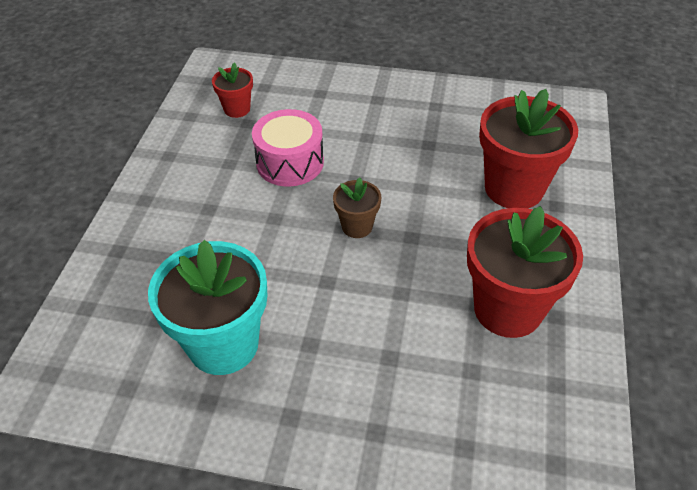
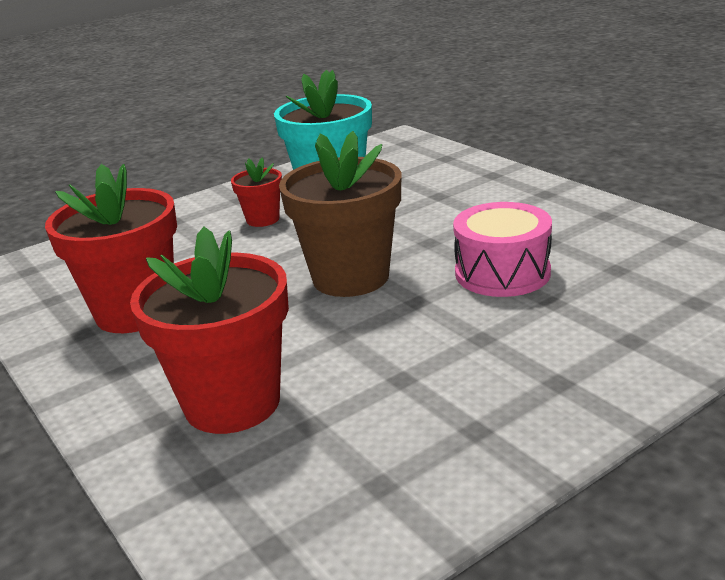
camera: 135 degrees right, 20 degrees down
red flower pot [212,62,253,118] -> red flower pot moved to [231,157,282,227]
brown flower pot [333,178,381,238] -> brown flower pot [279,131,401,297], size x1.99

